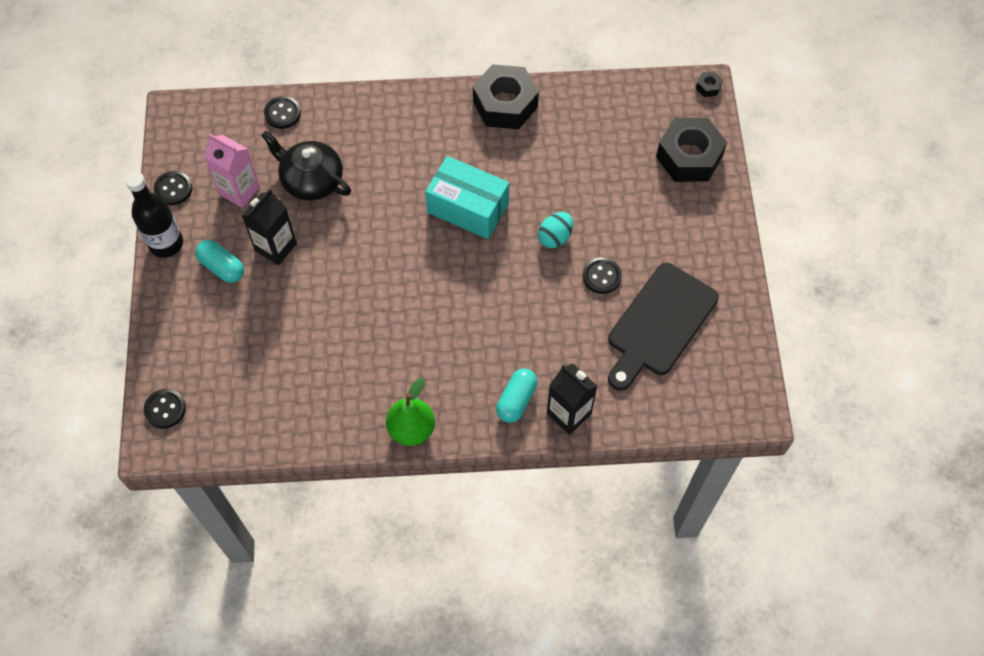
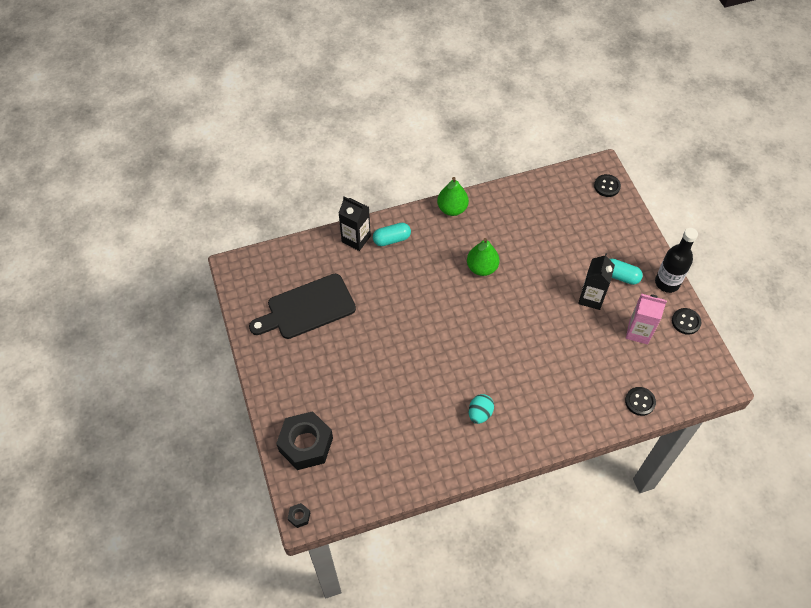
camera: 165 degrees right, 5 degrees down
black teapot [261,131,351,201] -> none
turquoise box [425,156,509,239] -> none
black nut [473,64,539,129] -> none
turquoise capsule [496,368,537,423] -> turquoise capsule turned 60 degrees clockwise [373,223,411,246]
turquoise egg [538,212,573,248] -> turquoise egg moved to [469,394,494,424]
black button [583,257,622,294] -> none
black cutting board [608,263,719,391] -> black cutting board turned 135 degrees counterclockwise [249,274,356,339]
none -> green pear [467,238,500,276]

